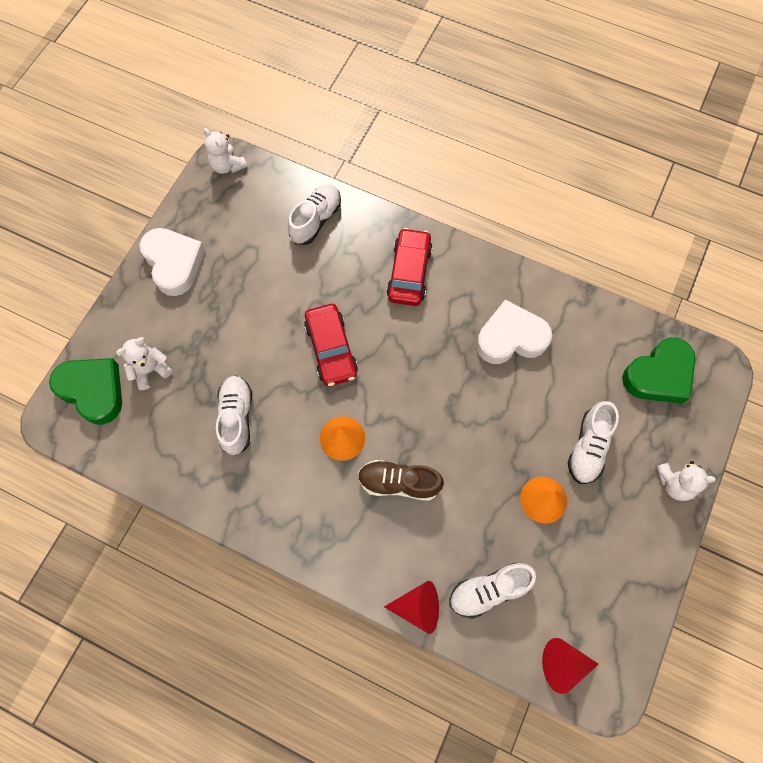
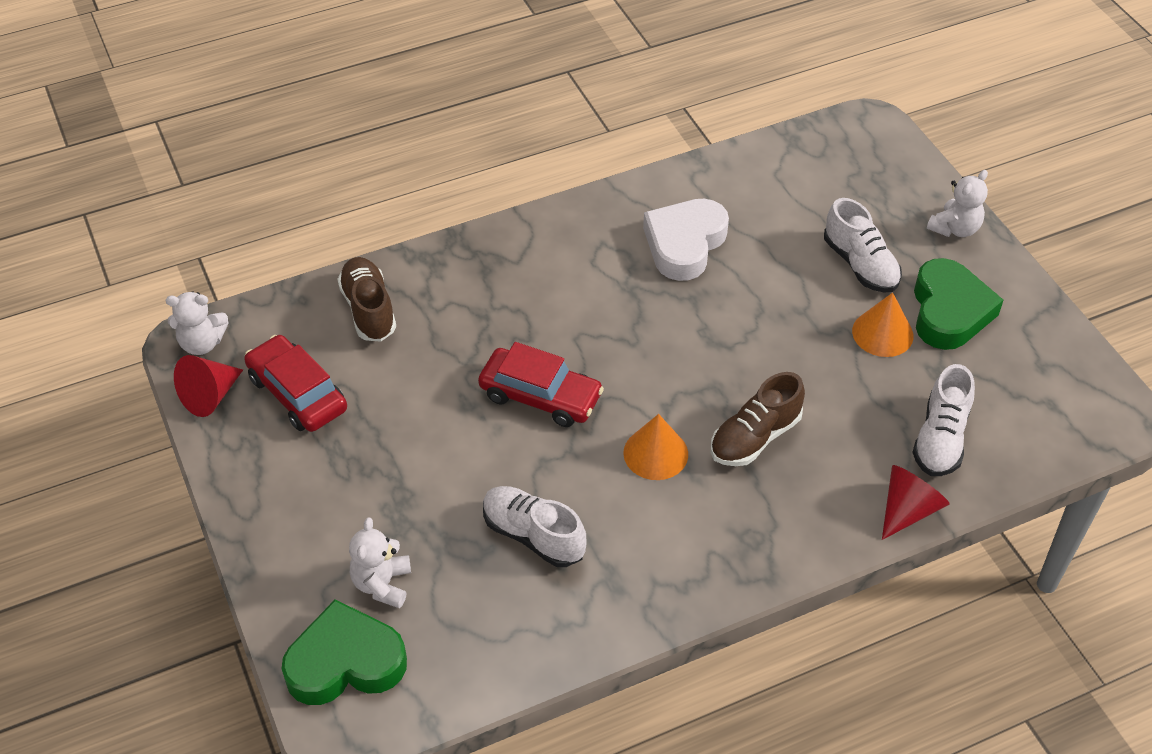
camera: 50 degrees left, 20 degrees down
white heart [139,228,205,296] -> none
white shoe [288,184,341,245] -> brown shoe [337,257,396,342]
red car [386,228,433,306] -> red car moved to [244,335,347,432]
red cone [542,638,599,694] -> red cone moved to [174,355,243,417]
green heart [622,337,696,404] -> green heart moved to [914,258,1003,350]

